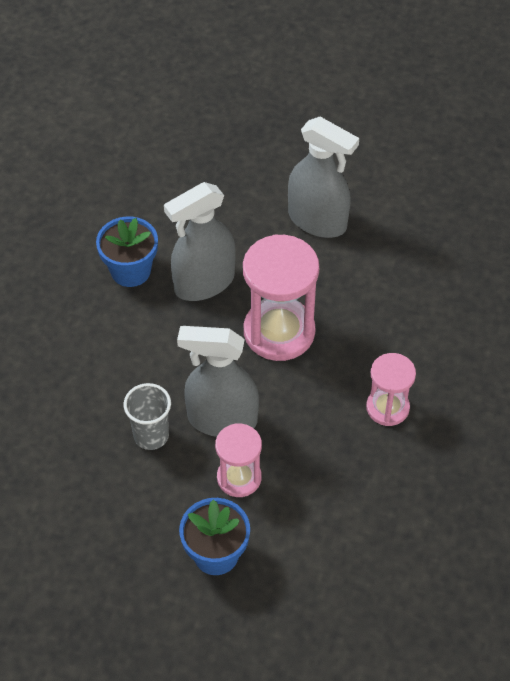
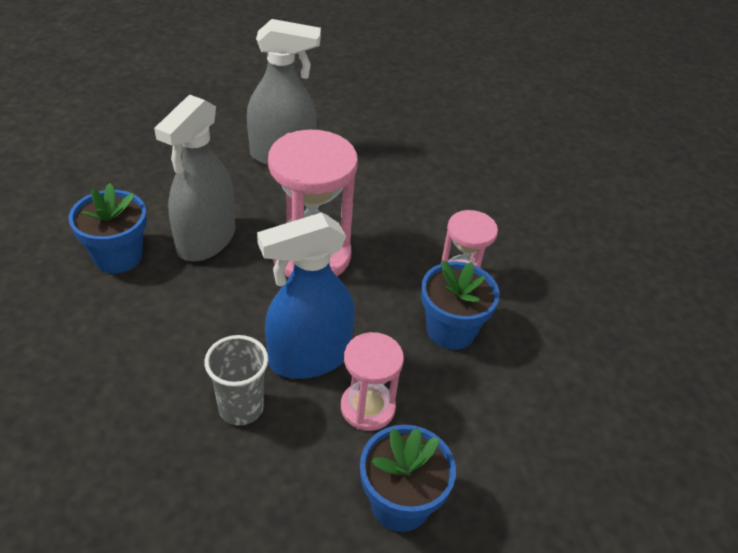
camera: 35 degrees left, 10 degrees down
grey spray bottle [177,326,259,437] -> blue spray bottle [257,212,355,379]
none -> blue flower pot [421,261,500,350]

